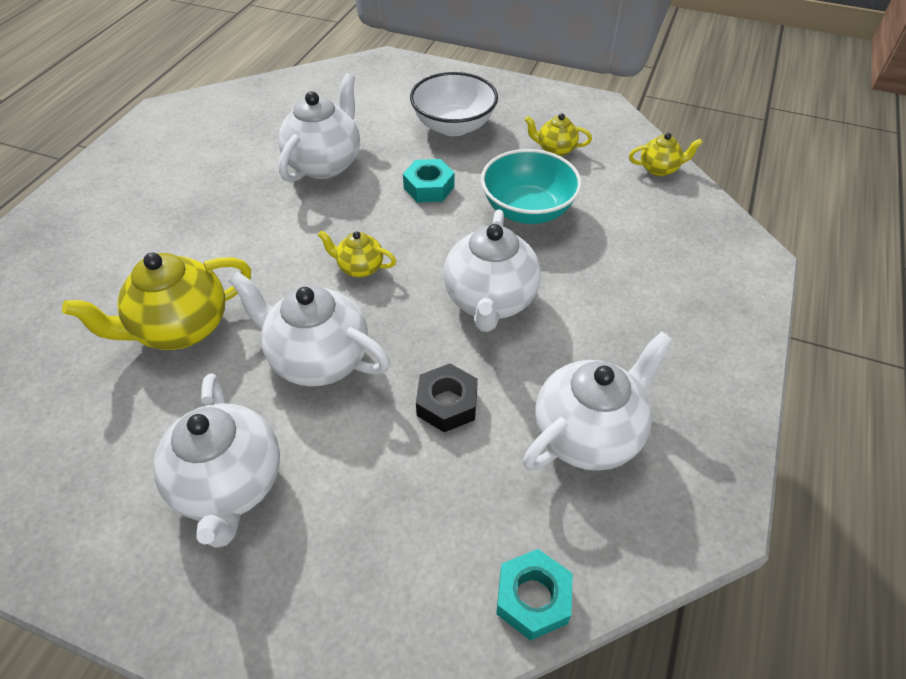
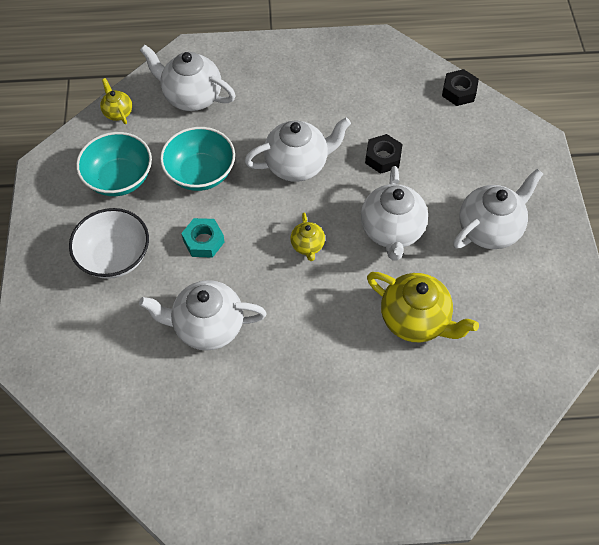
camera: 115 degrees left, 10 degrees up
turquoise nut [496,549,573,641] -> black nut [442,69,479,106]
white teapot [523,332,673,471] -> white teapot moved to [140,45,236,111]
yellow teapot [525,113,592,156] -> turquoise bowl [76,132,152,196]

